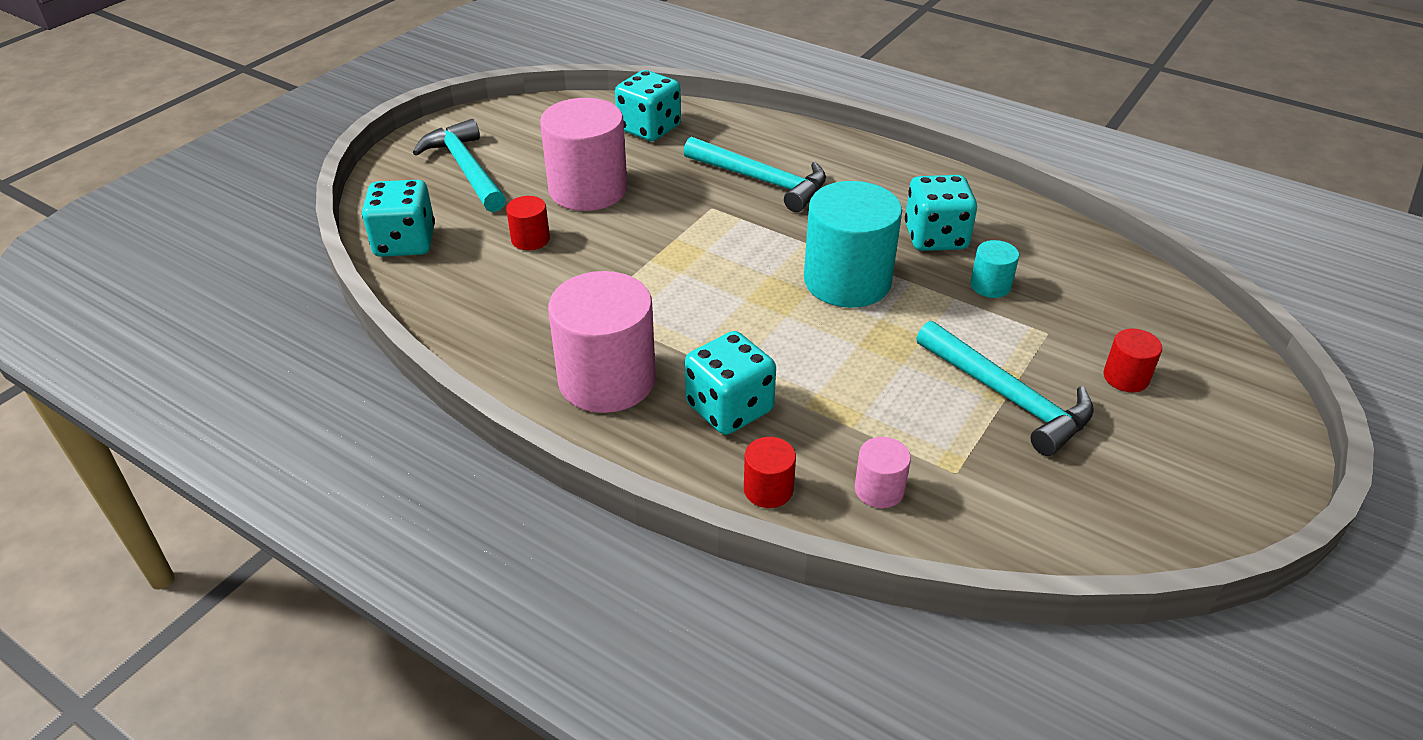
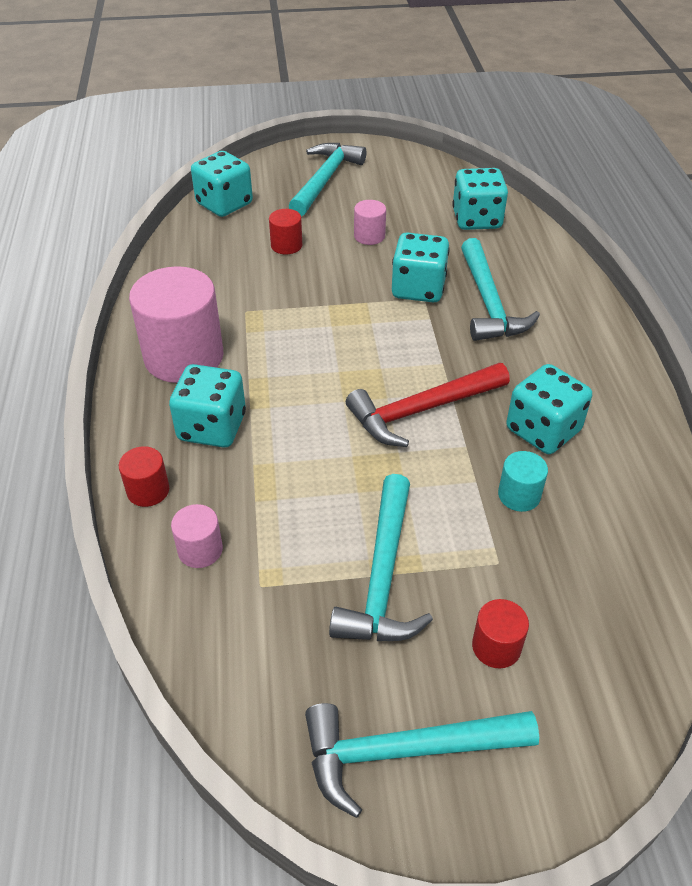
camera: 50 degrees right, 5 degrees up
pink cylinder [540,98,627,211] -> pink cylinder [354,200,386,245], size x0.46
turquoise cylinder [804,181,902,308] -> red hammer [346,363,510,447]
none -> turquoise hammer [305,703,539,818]
none -> turquoise dice [392,233,450,302]

